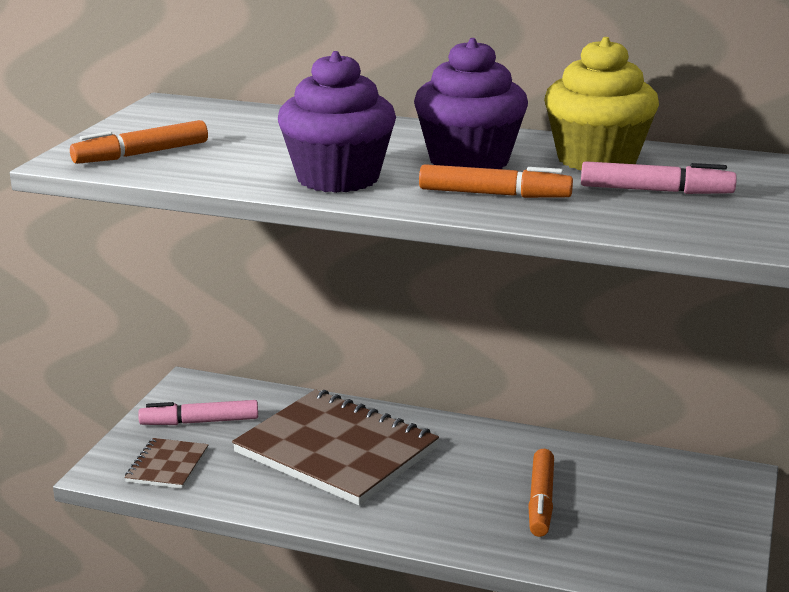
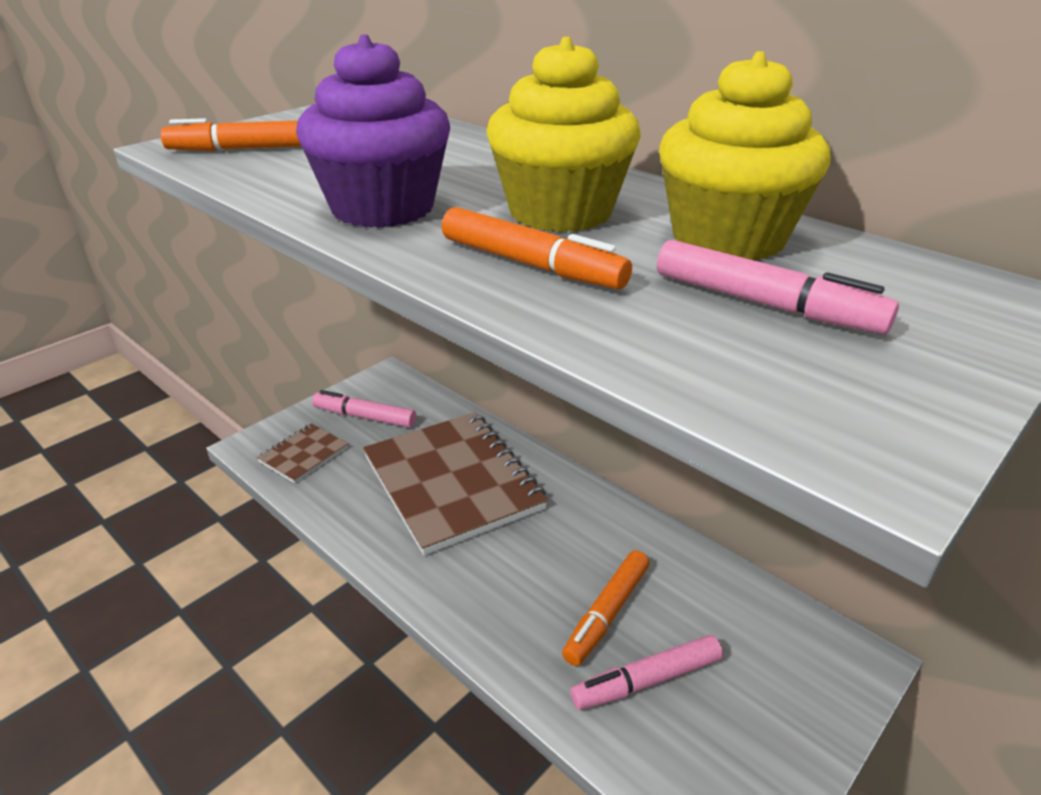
camera: 25 degrees right, 10 degrees up
purple cupcake [414,38,528,169] -> yellow cupcake [486,37,641,232]
none -> pink marker [571,635,723,710]

